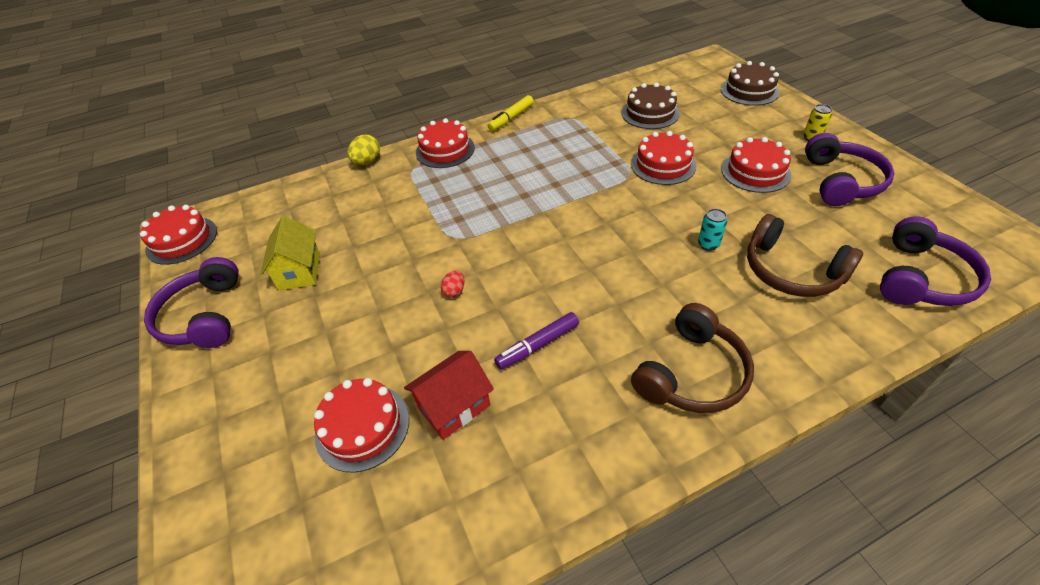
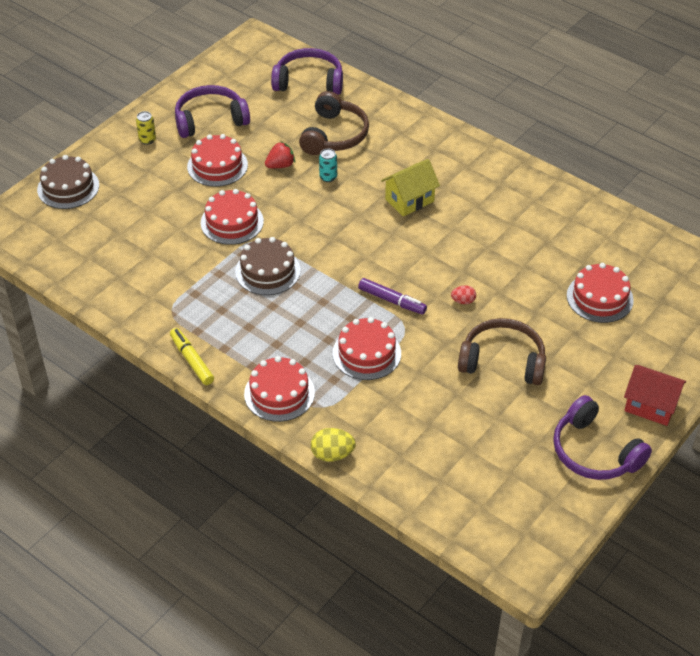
camera: 120 degrees left, 0 degrees up
red cake [140,205,217,265] -> red cake moved to [333,317,401,380]
purple headphones [144,257,239,348] -> purple headphones turned 90 degrees clockwise [553,395,652,480]
yellow house [260,216,320,290] -> yellow house moved to [381,159,440,216]
red house [404,351,494,440] -> red house moved to [624,365,686,426]
yellow marker [488,95,534,131] -> yellow marker turned 135 degrees counterclockwise [170,328,214,385]
purple marker [494,312,579,370] -> purple marker moved to [358,278,427,314]
brown cake [621,83,680,129] -> brown cake moved to [235,237,301,295]
brown headphones [631,303,754,413] -> brown headphones moved to [458,318,546,385]
none -> red strawberry [265,141,295,168]

